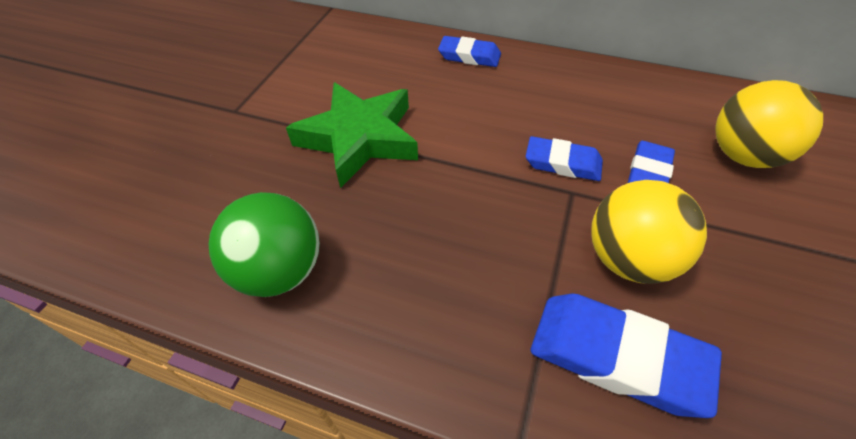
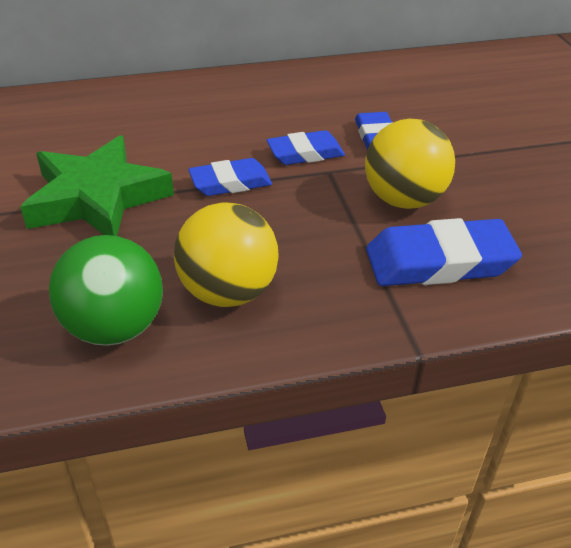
camera: 35 degrees left, 10 degrees down
blue eraser [438,36,501,67] -> blue eraser moved to [188,158,272,196]
yellow ball [715,80,823,168] -> yellow ball moved to [174,202,279,307]

